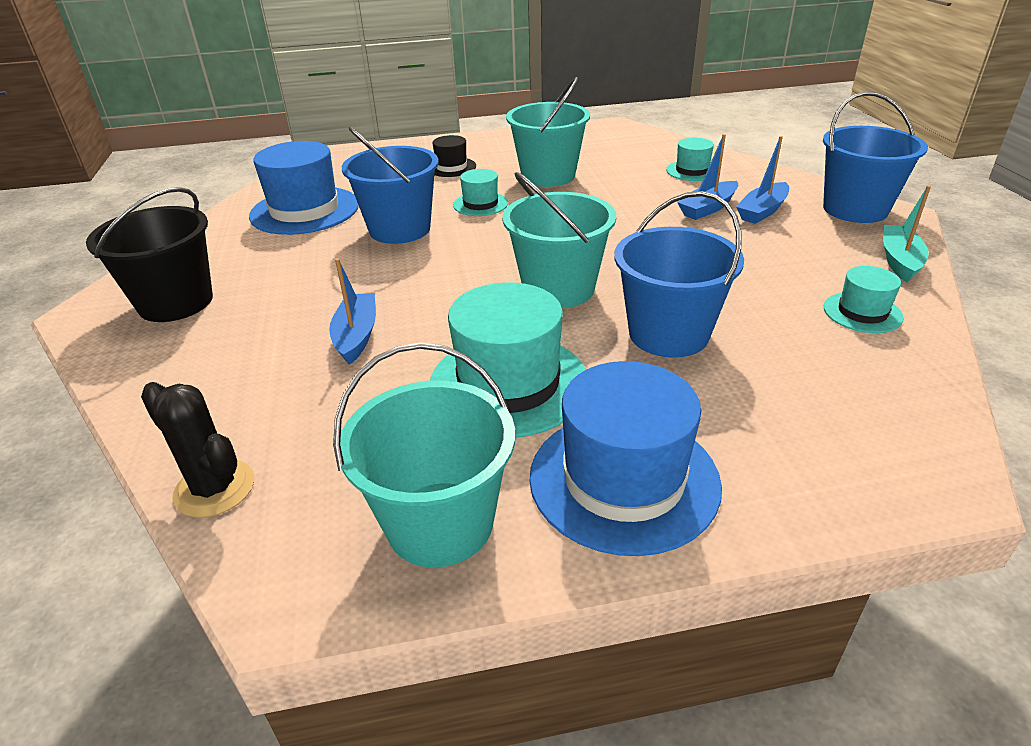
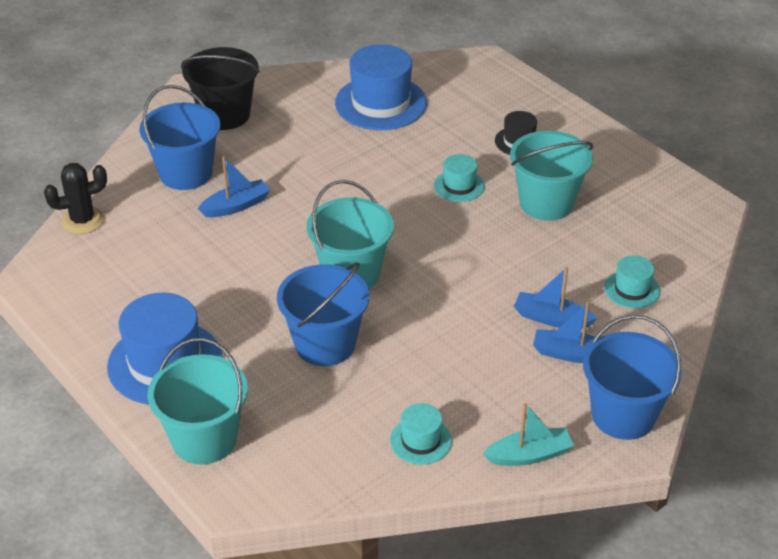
camera: 60 degrees right, 5 degrees up
black cactus [141,382,254,518] -> black cactus turned 60 degrees clockwise [44,163,107,234]
turquoise bucket [333,342,515,568] -> turquoise bucket moved to [147,338,248,465]
blue bucket [342,127,439,244] -> blue bucket moved to [140,85,220,190]
turquoise hat [430,282,586,438] -> none

